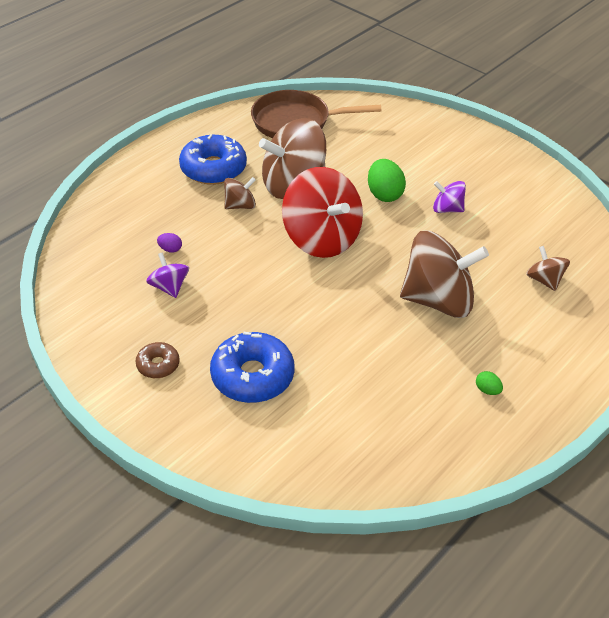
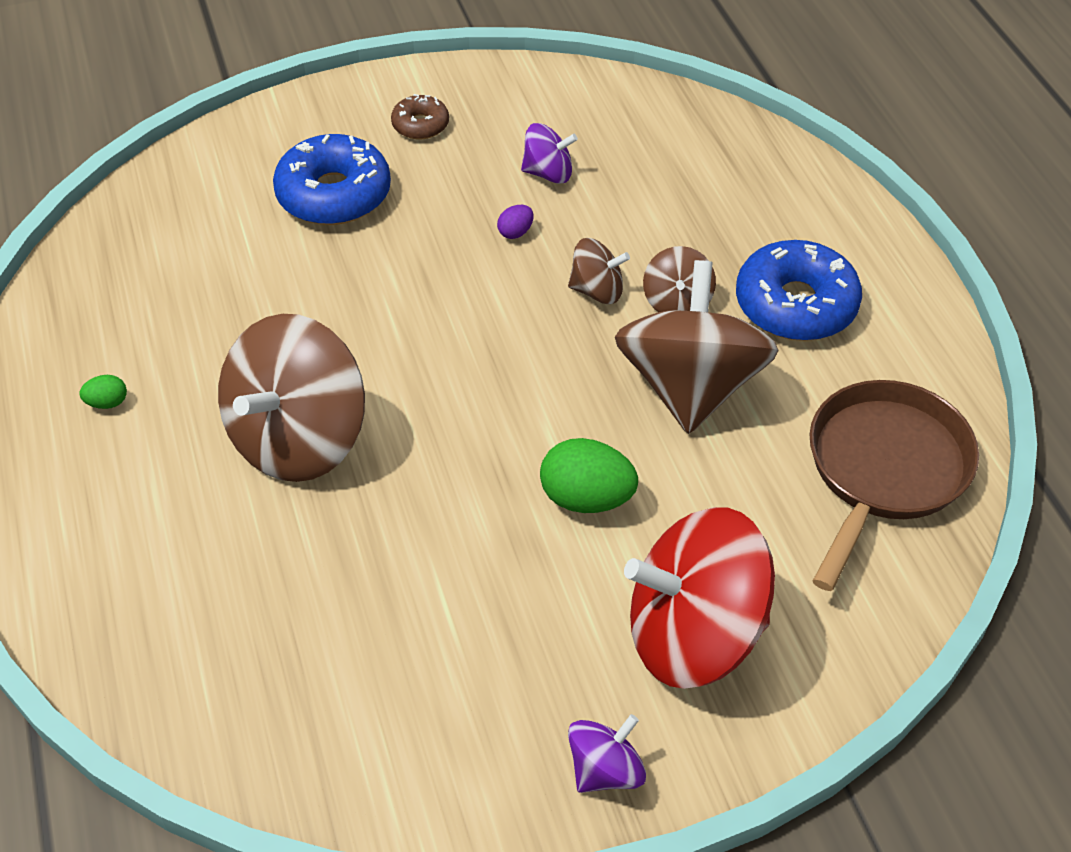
camera: 120 degrees right, 5 degrees up
purple egg [157,233,182,253] -> purple egg moved to [497,205,534,239]
red spinning top [282,167,363,258] -> red spinning top moved to [624,507,775,689]
purple spinning top [433,181,466,213] -> purple spinning top moved to [568,714,646,793]
brown spinning top [526,246,570,291] -> brown spinning top moved to [568,238,630,304]

